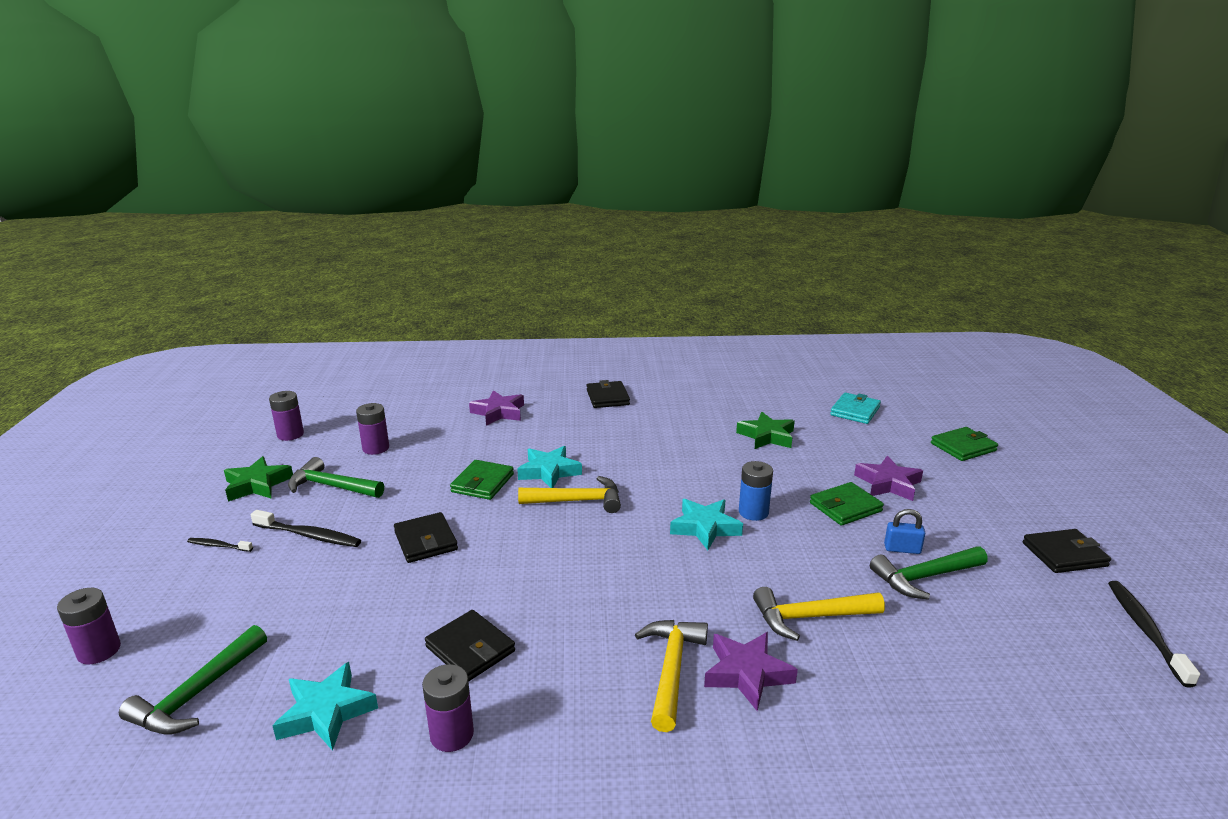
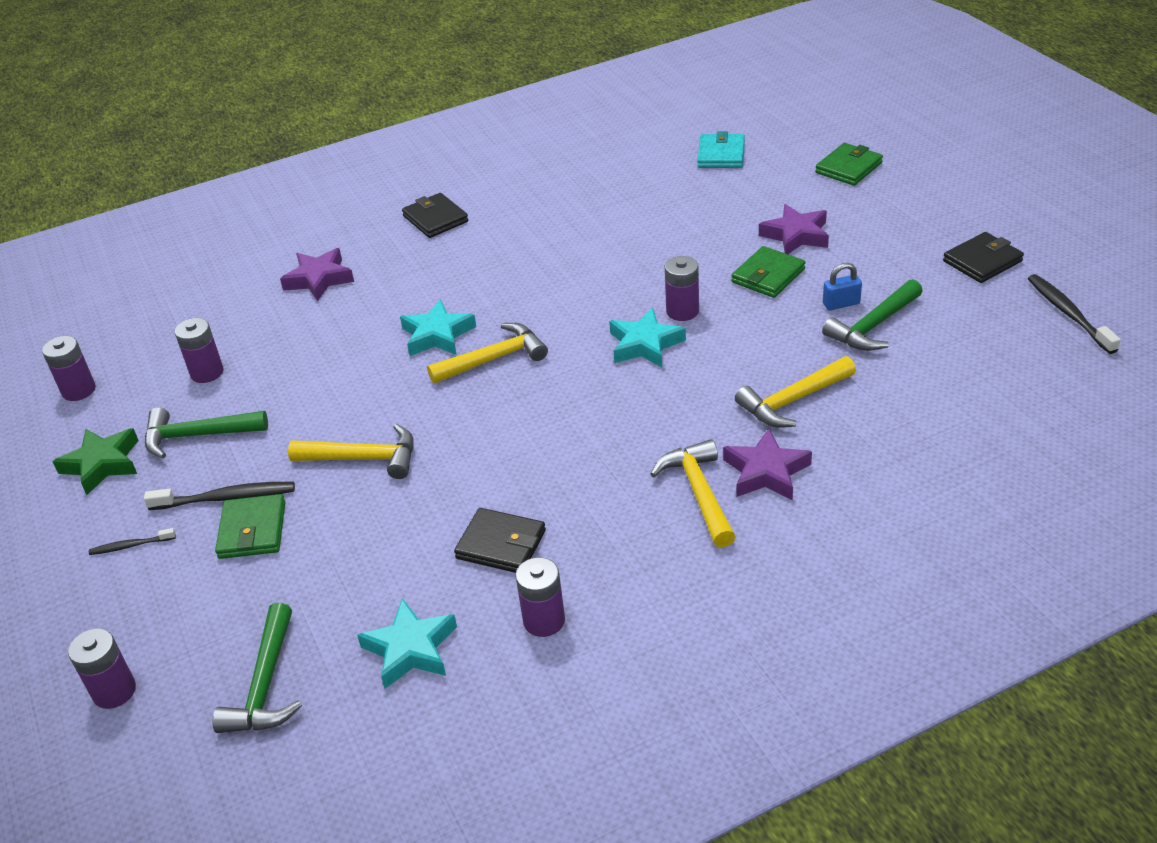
camera: 20 degrees left, 15 degrees up
black wallet [394,512,458,563] -> yellow hammer [288,424,414,479]
green wallet [450,460,514,500] -> green wallet moved to [215,494,285,559]
green star [736,412,795,449] -> none
blue battery [739,461,773,521] -> purple battery [665,256,699,321]

